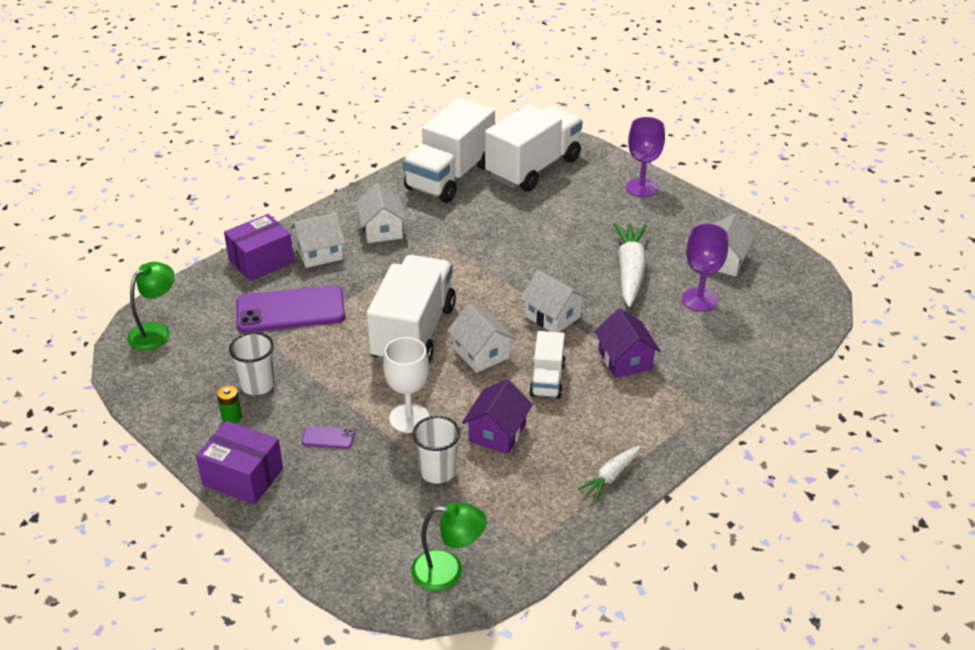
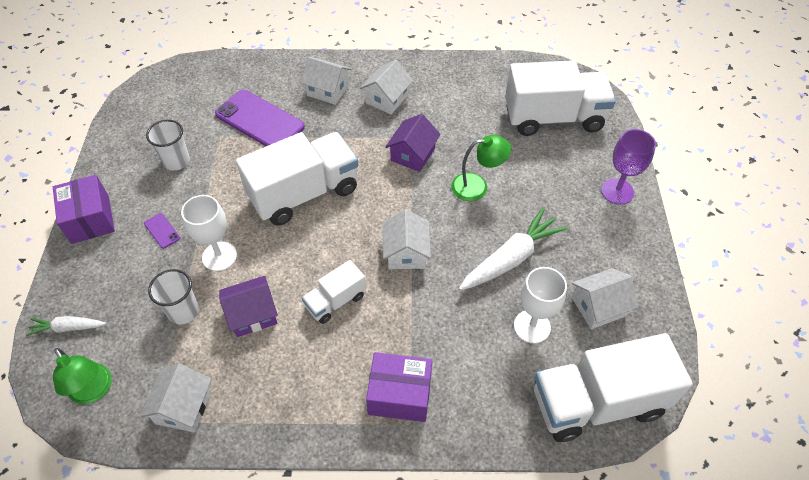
camera: 45 degrees right, 15 degrees up
green lamp [127,262,175,350] -> green lamp moved to [451,135,511,201]
green battery [217,385,242,423] -> none
purple box [224,214,294,281] -> purple box moved to [366,352,432,422]
white truck [403,98,495,203] -> white truck moved to [534,333,693,442]
white house [447,304,516,373] -> white house moved to [140,364,211,433]
white carrot [578,446,640,500] -> white carrot moved to [26,316,106,336]
purple house [594,308,661,378] -> purple house moved to [385,114,441,172]
purple goblet [682,224,728,312] -> white goblet [514,267,567,344]

